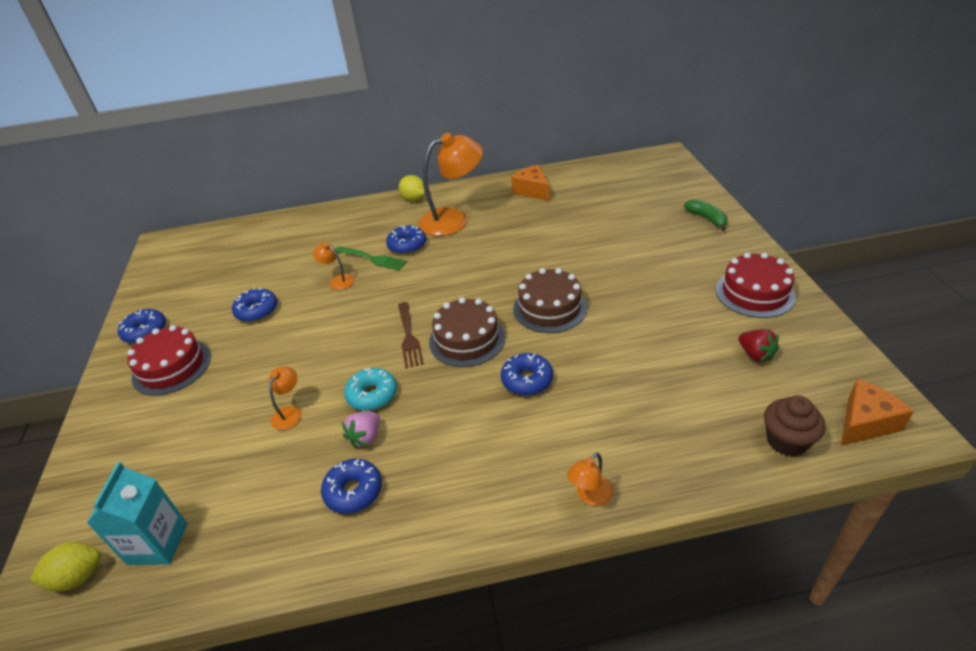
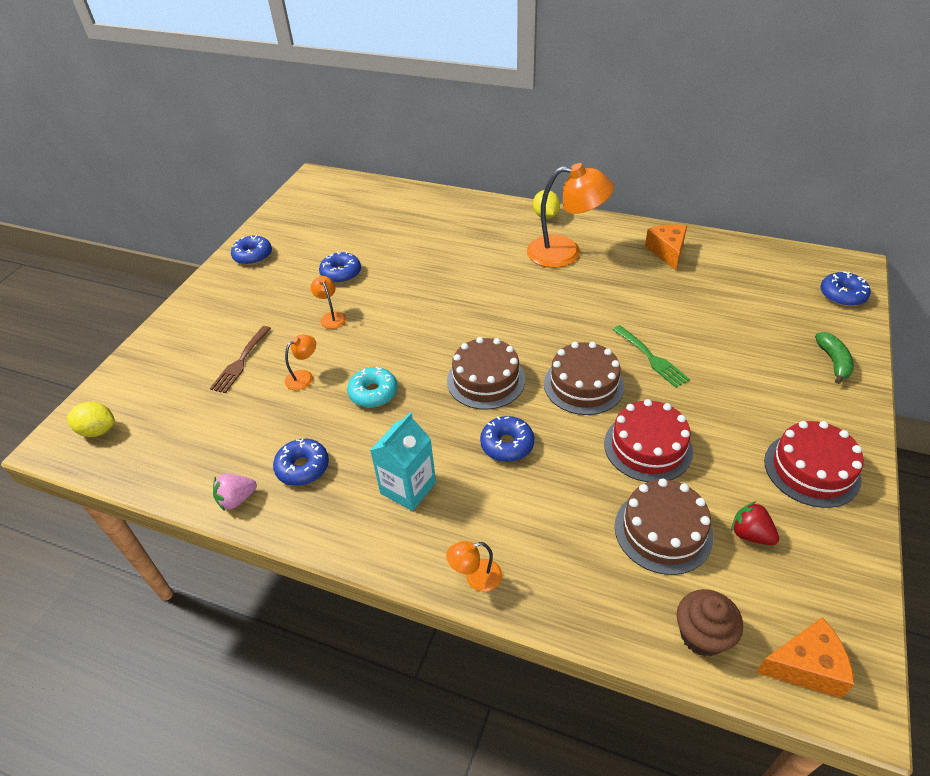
camera: 30 degrees right, 5 degrees up
turquoise carton [87,462,187,565] -> turquoise carton moved to [370,412,436,511]
red cake [127,325,211,396] -> red cake moved to [604,399,693,482]
orange lamp [313,243,355,290] -> orange lamp moved to [310,276,346,329]
green fork [335,246,407,271] -> green fork moved to [613,325,690,388]
pink strawberry [342,412,380,448] -> pink strawberry moved to [213,474,257,511]
blue donut [386,225,426,254] -> blue donut moved to [820,271,871,307]
brown fork [398,302,424,368] -> brown fork moved to [210,326,271,393]
red strawberry [739,329,779,362] -> red strawberry turned 135 degrees clockwise [731,501,779,545]
none -> brown cake [615,478,713,575]

